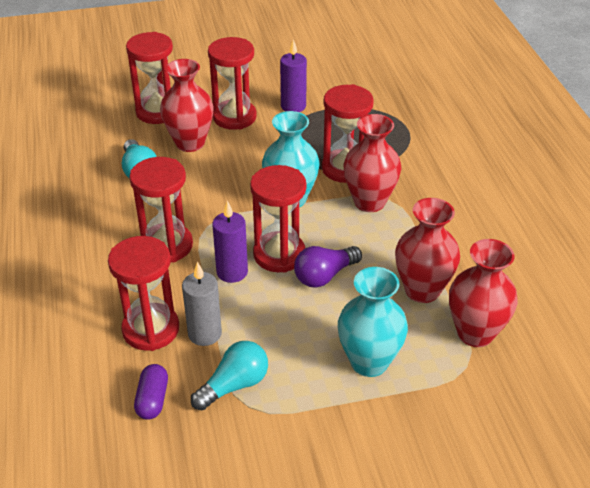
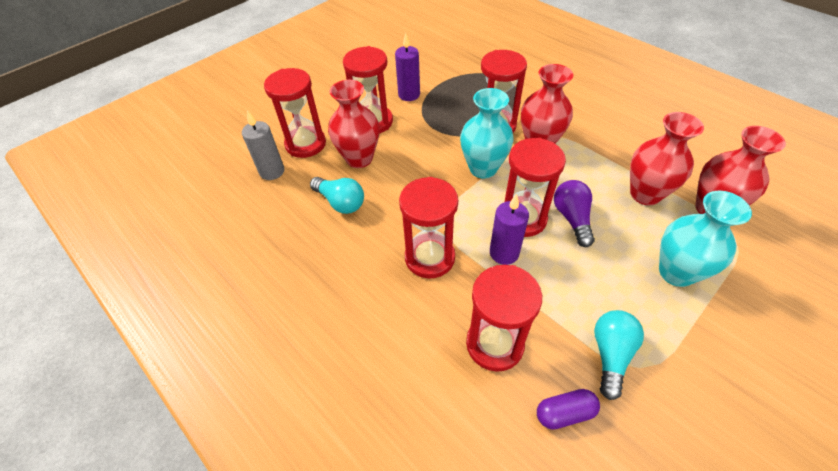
camera: 30 degrees left, 10 degrees up
purple capsule [134,364,168,420] -> purple capsule turned 75 degrees counterclockwise [537,389,600,430]
grey candle [182,262,222,346] -> grey candle moved to [242,110,284,180]
purple light bulb [294,246,362,288] -> purple light bulb turned 150 degrees clockwise [554,180,595,247]

